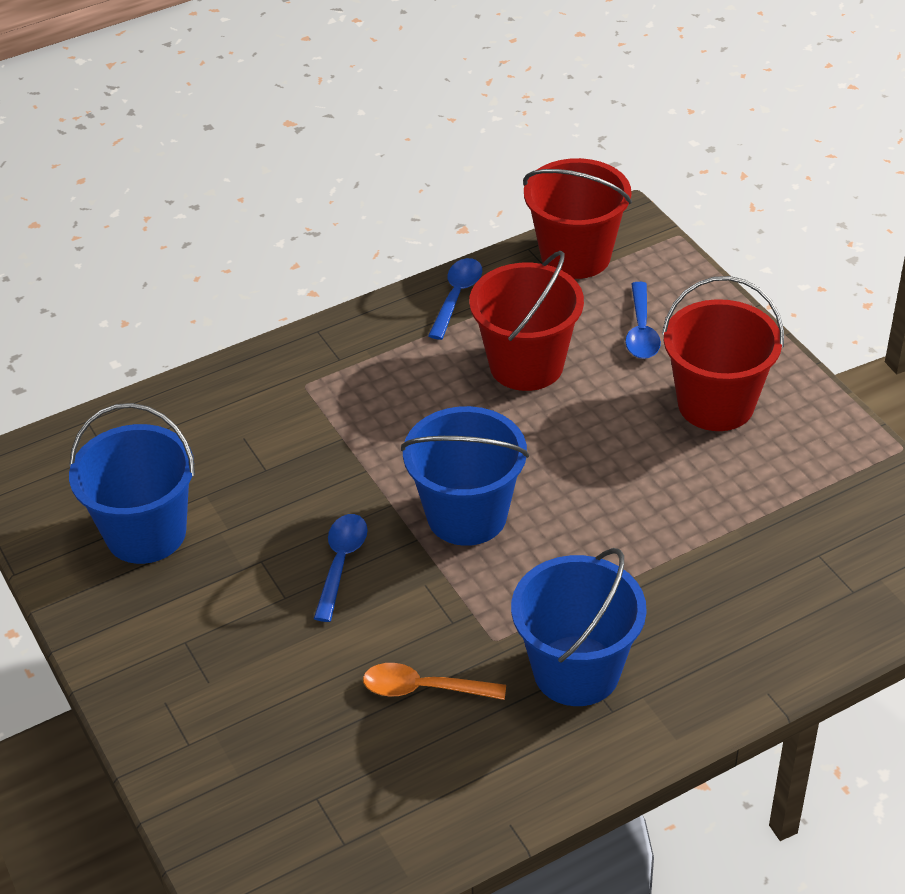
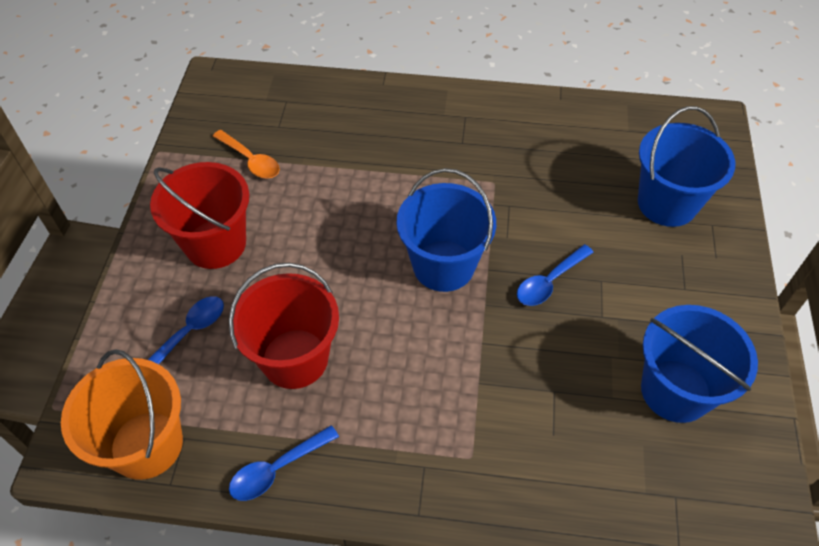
camera: 145 degrees left, 10 degrees up
orange spoon [363,663,506,700] -> orange spoon moved to [213,130,280,179]
blue bucket [511,548,647,706] -> blue bucket moved to [638,106,736,227]
red bucket [523,158,632,279] -> orange bucket [61,349,183,480]

